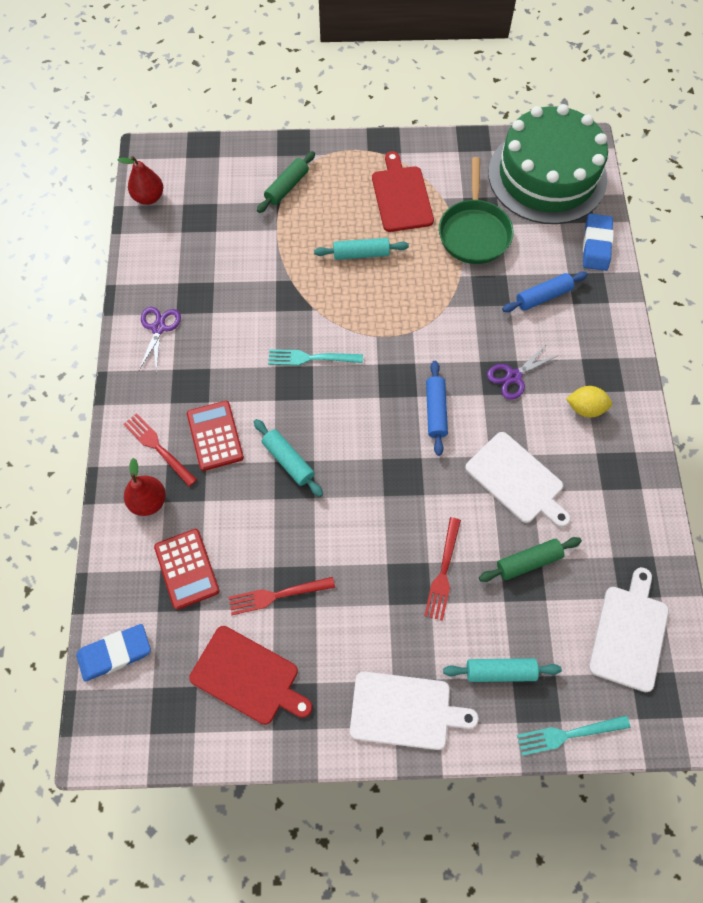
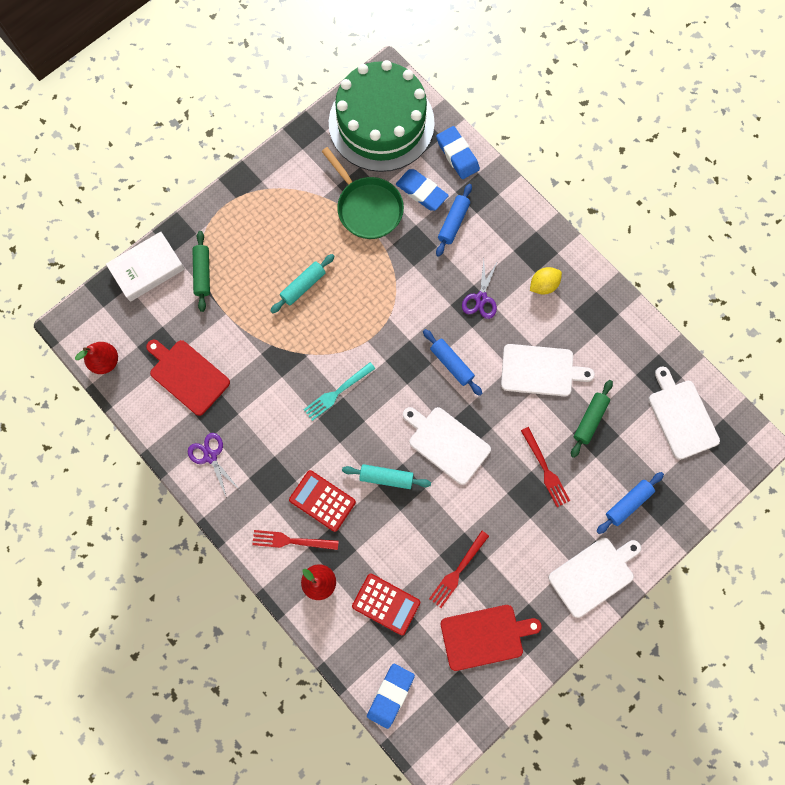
camera: 40 degrees left, 10 degrees up
red cutting board [372,151,434,232] -> red cutting board moved to [146,340,230,416]
turquoise rolling pin [443,658,562,682] -> blue rolling pin [597,472,664,534]
turquoise fork [517,715,630,756] -> none
none -> white book [106,232,185,302]
none -> blue eraser [396,169,449,211]
none -> white cutting board [403,407,491,485]

